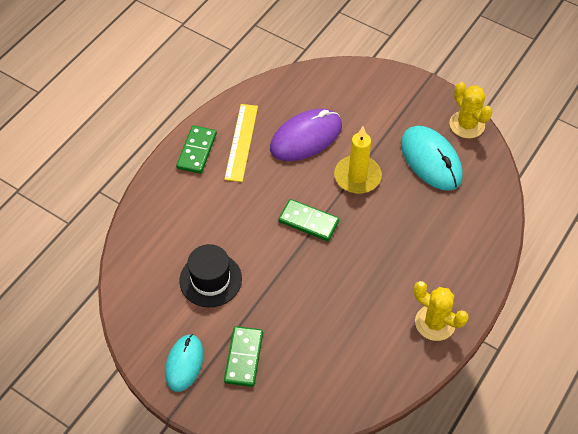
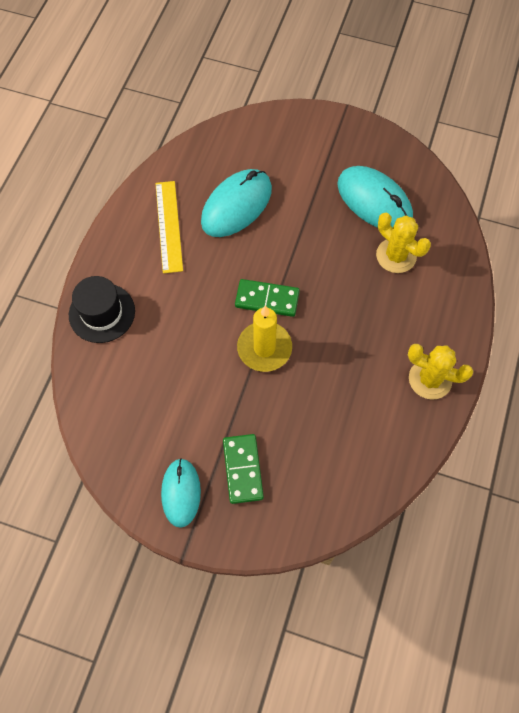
camera: 15 degrees left, 10 degrees up
green domino [176,125,217,174] -> none
black hat [180,244,242,307] -> black hat moved to [69,276,135,343]
purple mouse [270,109,342,161] -> turquoise mouse [201,169,272,237]
yellow candle [334,126,382,194] -> yellow candle moved to [237,305,292,372]
yellow cactus [450,82,493,139] -> yellow cactus moved to [376,213,431,273]

